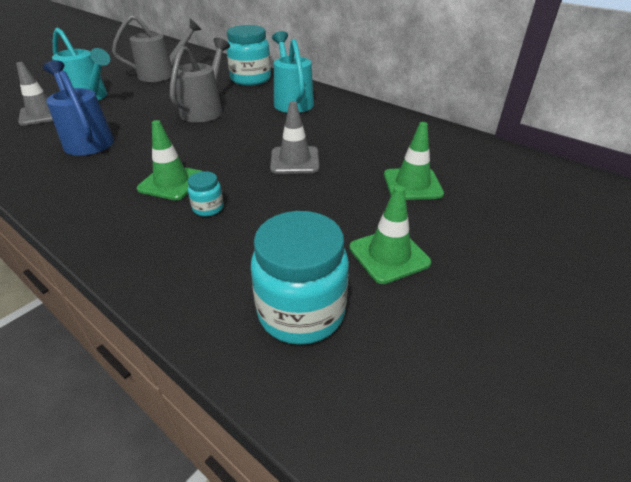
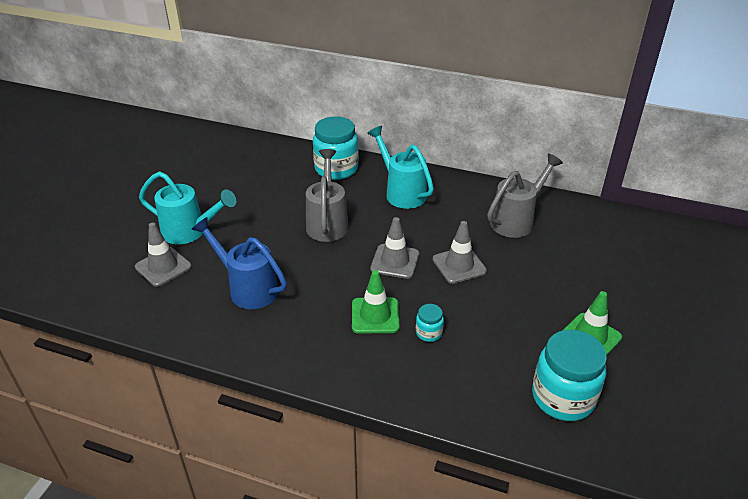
camera: 20 degrees left, 0 degrees up
grey watering can [112,15,202,82] -> grey watering can moved to [487,153,563,238]
green traffic cone [384,122,444,200] -> none
none -> grey traffic cone [370,217,419,279]

